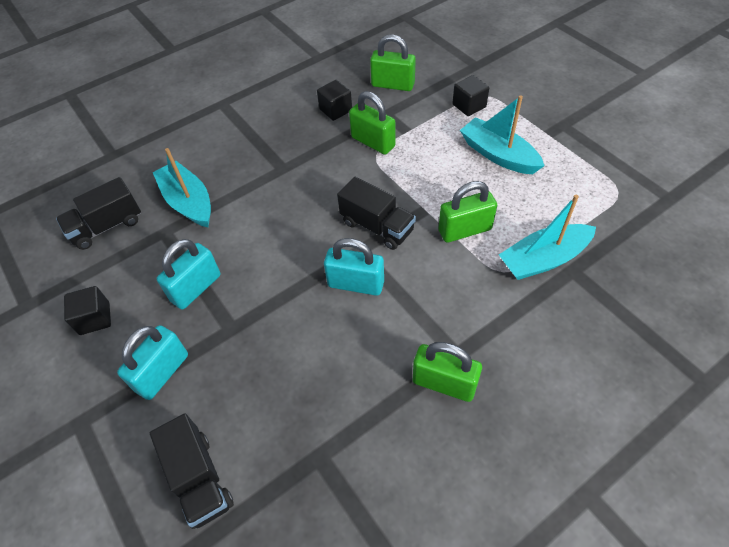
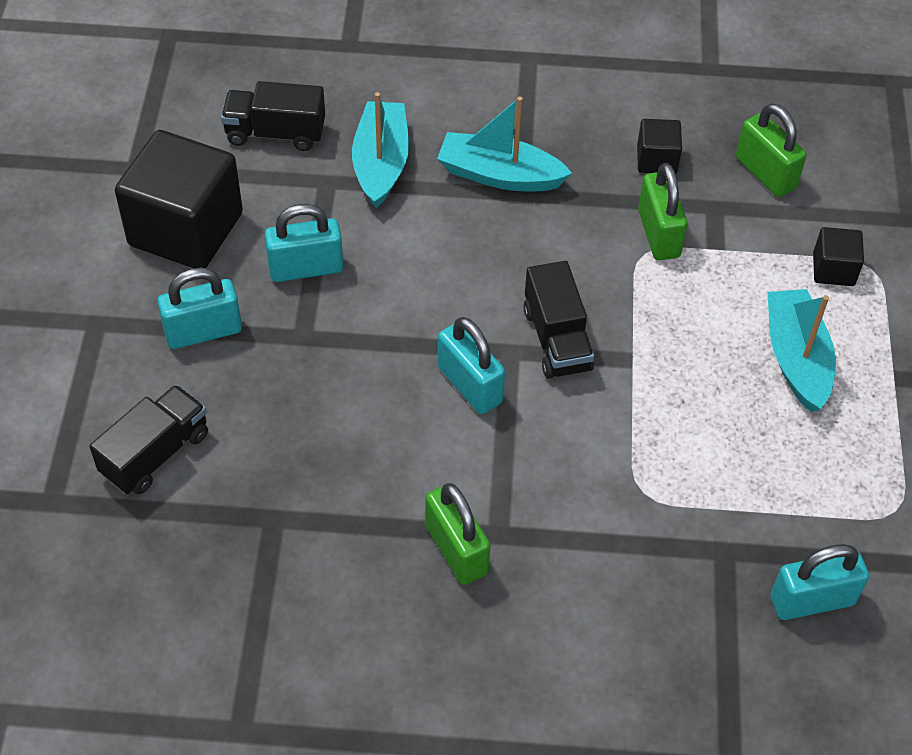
camera: 35 degrees right, 0 degrees up
black cube [64,286,111,335] -> black cube [115,130,243,268], size x2.16
black truck [150,413,234,529] -> black truck turned 150 degrees counterclockwise [89,385,208,494]
green padlock [438,181,497,243] -> none
turquoise boat [499,195,596,280] -> turquoise boat moved to [437,96,573,191]
none -> turquoise padlock [771,544,869,620]

